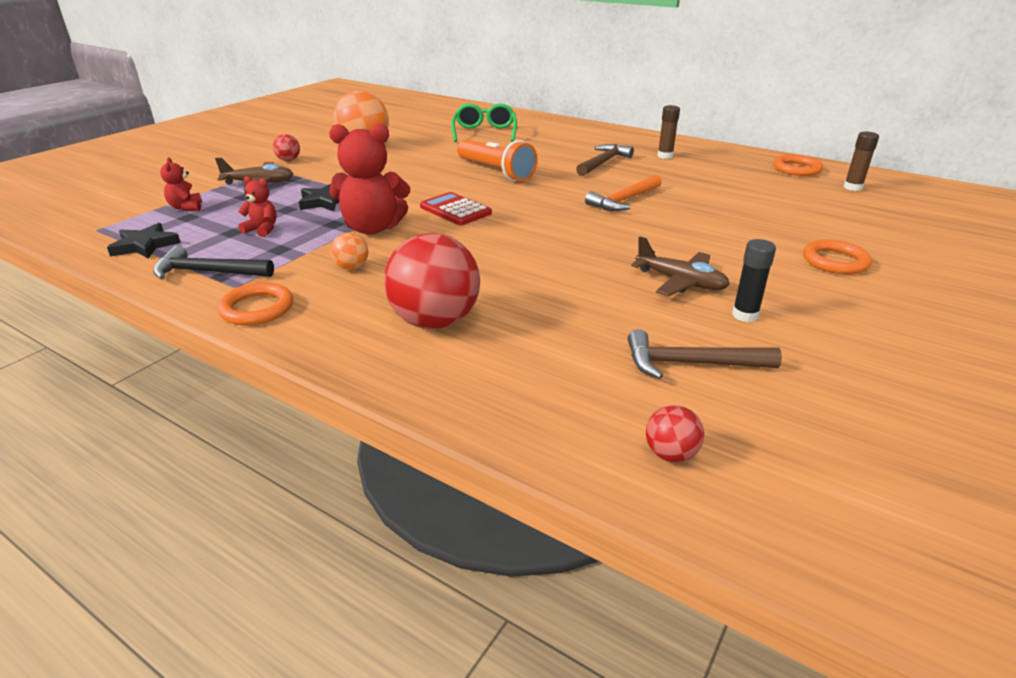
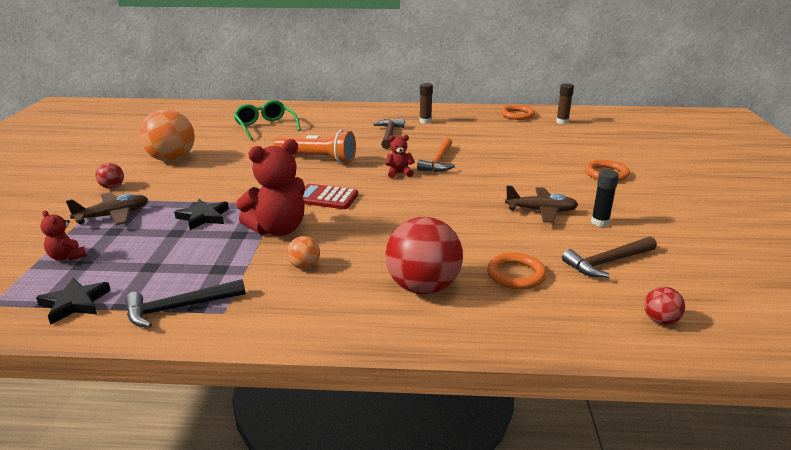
camera: 30 degrees left, 5 degrees down
orange ring [217,282,293,326] -> orange ring moved to [487,253,547,290]
red teddy bear [238,176,277,237] -> red teddy bear moved to [385,135,415,178]

